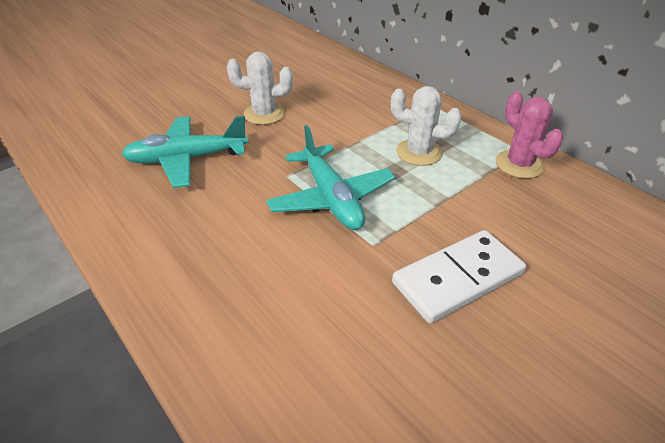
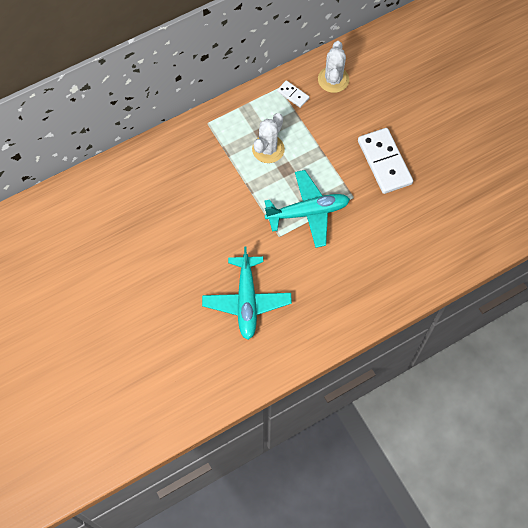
camera: 80 degrees left, 25 degrees up
white cactus [227,51,293,125] -> white cactus moved to [318,41,349,93]
pink cactus [496,91,563,179] -> white domino [277,80,309,108]

